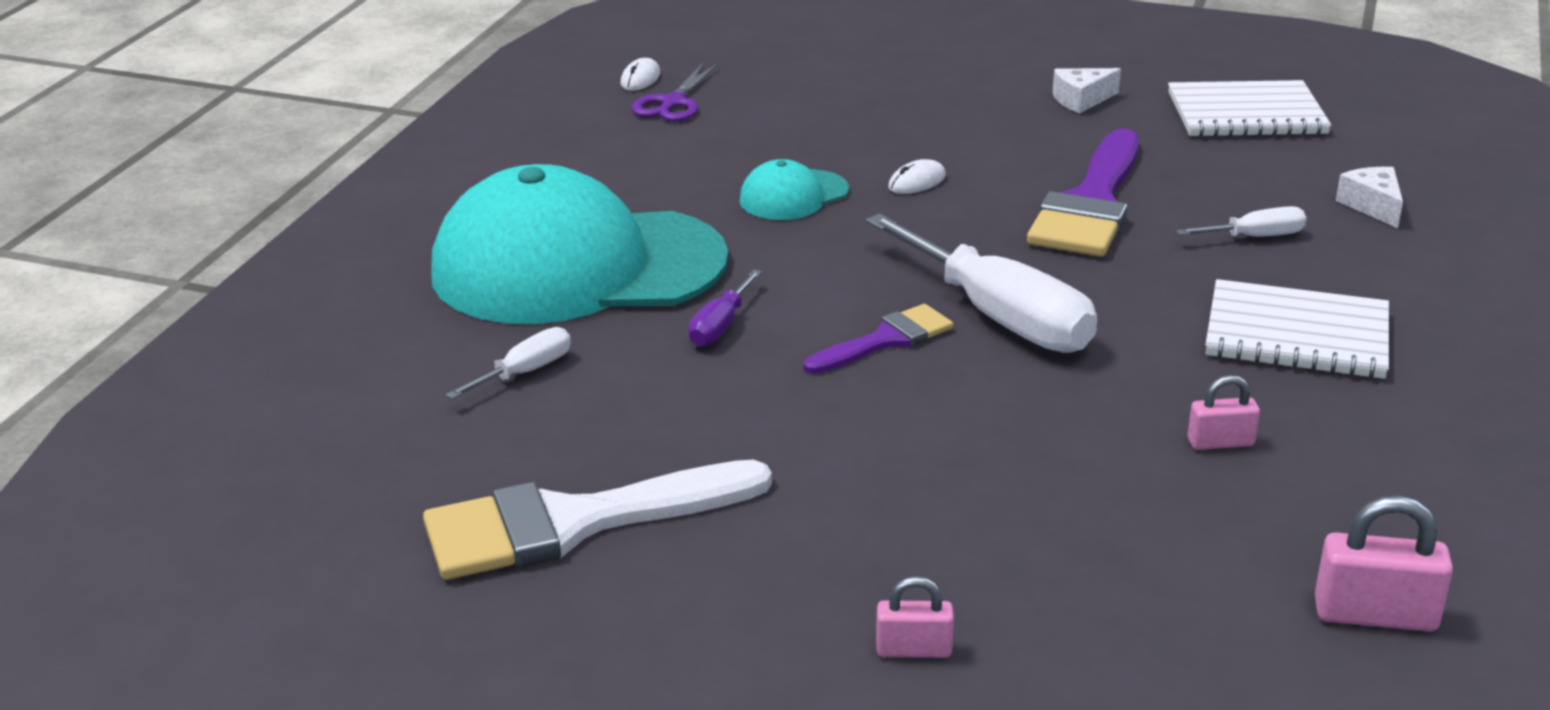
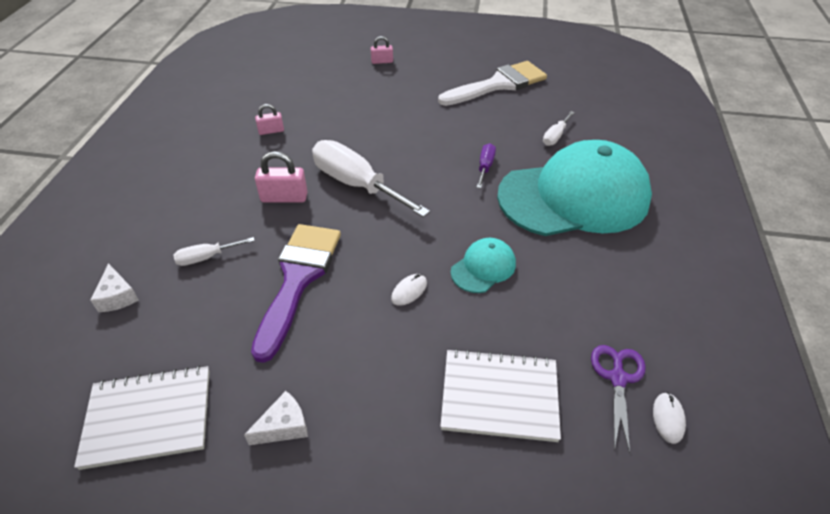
camera: 170 degrees right, 15 degrees up
purple brush [804,304,954,374] -> none
white notebook [1205,279,1389,379] -> white notebook moved to [440,349,561,442]
pink padlock [1315,496,1453,632] -> pink padlock moved to [255,151,308,203]

